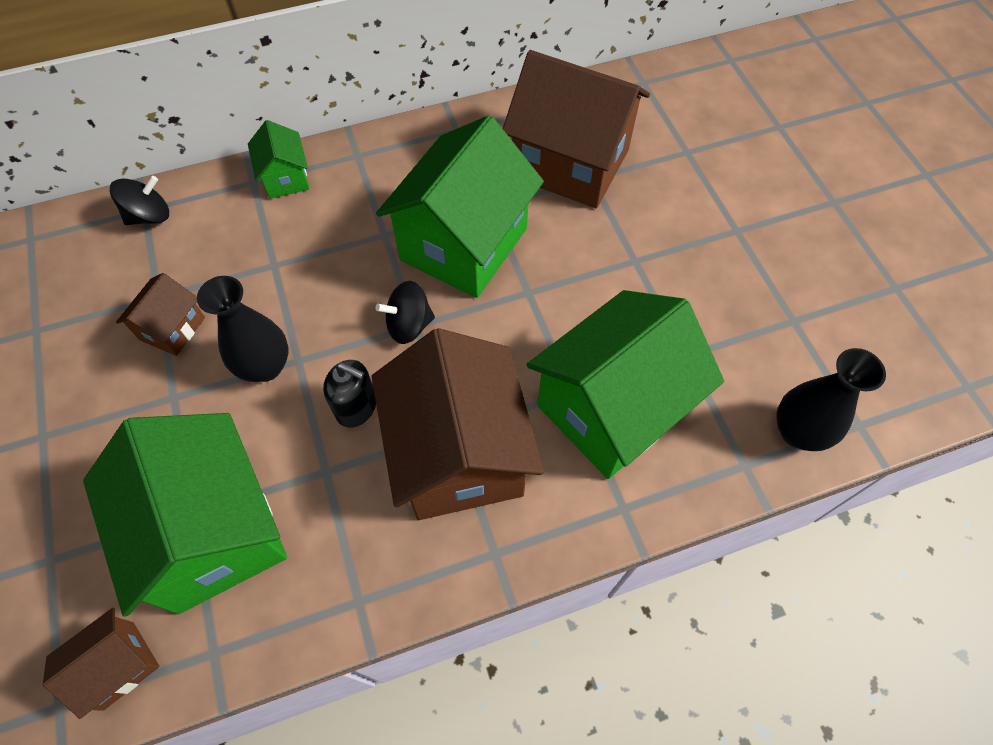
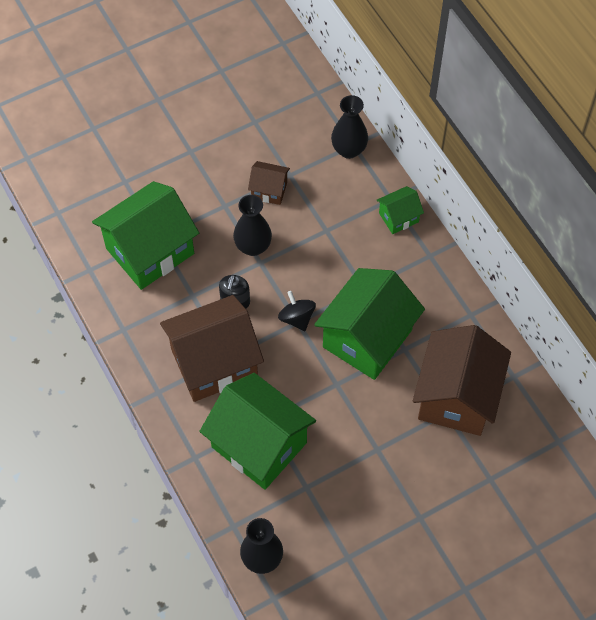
camera: 80 degrees right, 0 degrees up
brown house [43,608,160,719] -> none
black spinning top [110,176,169,225] -> black vase [331,95,368,159]
green house [376,115,544,298] -> green house turned 75 degrees counterclockwise [314,268,425,380]

